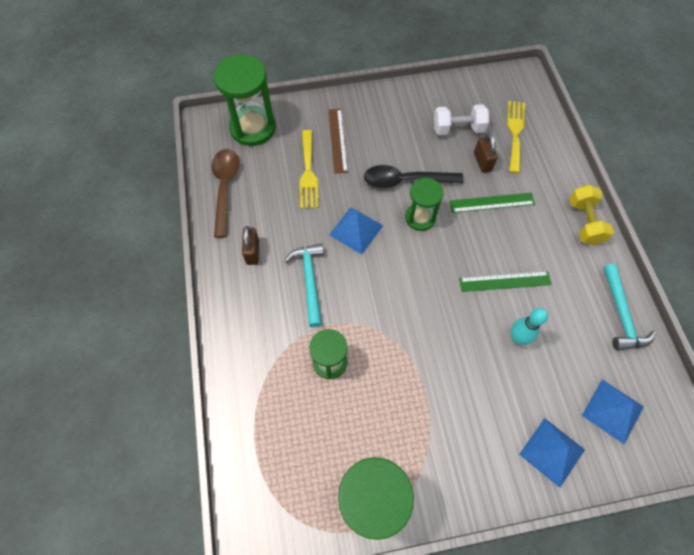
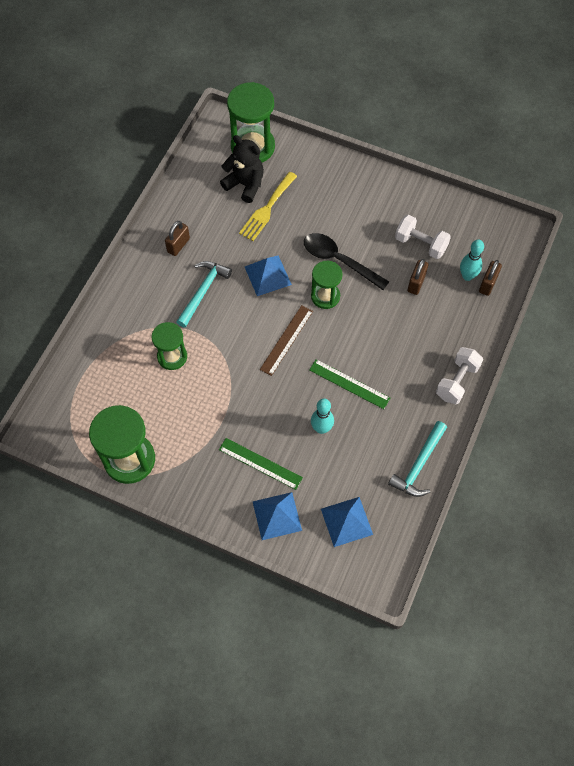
camera: 35 degrees right, 0 degrees up
brown spoon [212,149,239,238] -> none
brown ruler [328,109,348,174] -> brown ruler moved to [260,305,313,376]
green ruler [449,193,535,213] -> green ruler moved to [219,438,303,490]
yellow fork [507,101,525,173] -> turquoise bowling pin [460,239,484,281]
yellow dumbbell [569,185,614,245] -> white dumbbell [436,347,483,404]
none -> black teddy bear [220,135,264,203]
none -> brown padlock [479,260,502,296]

